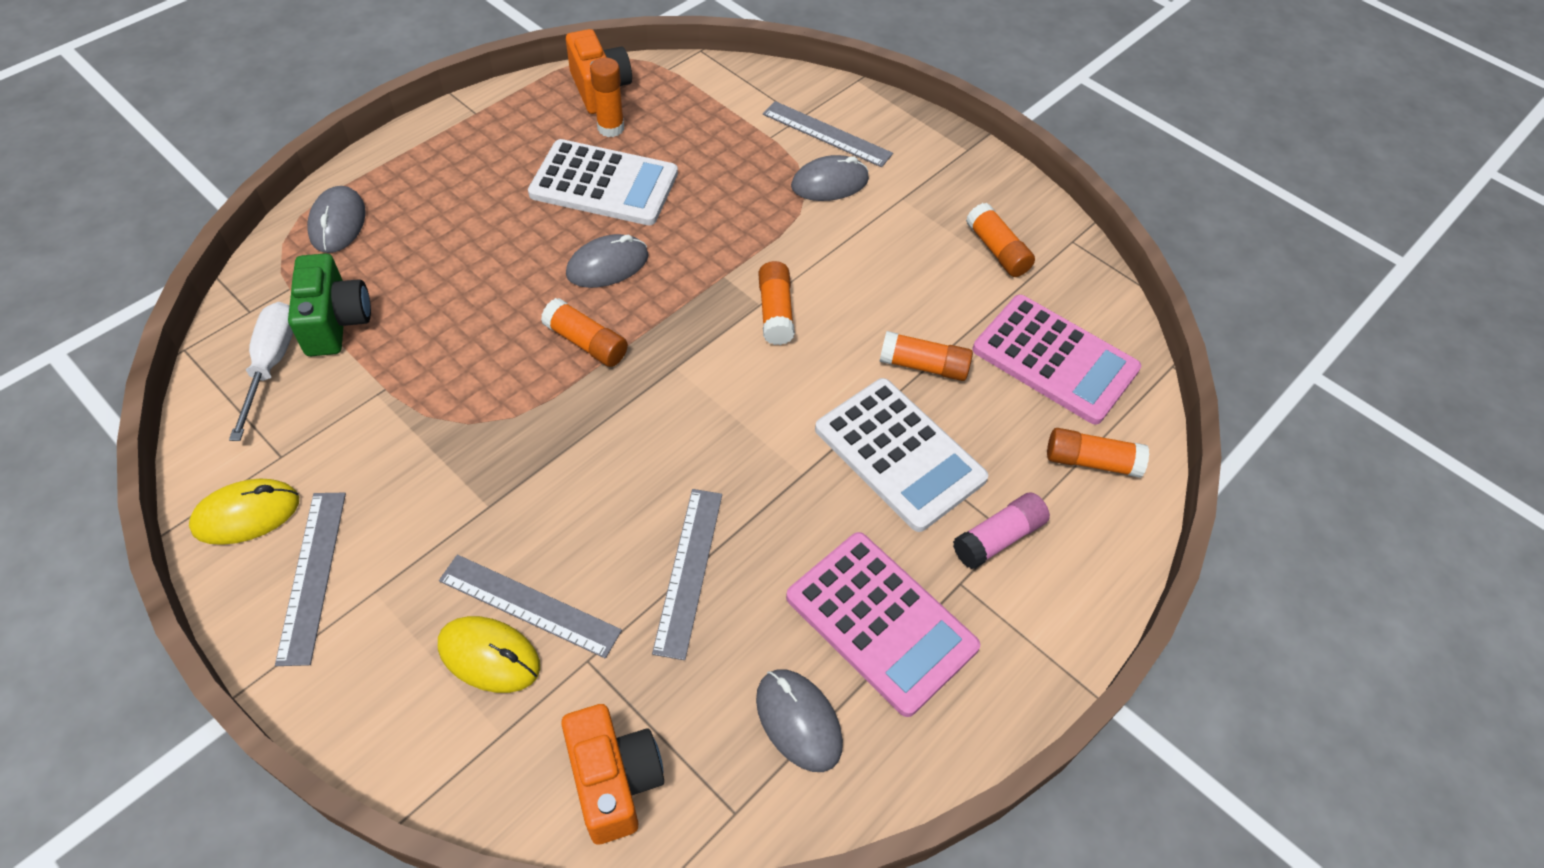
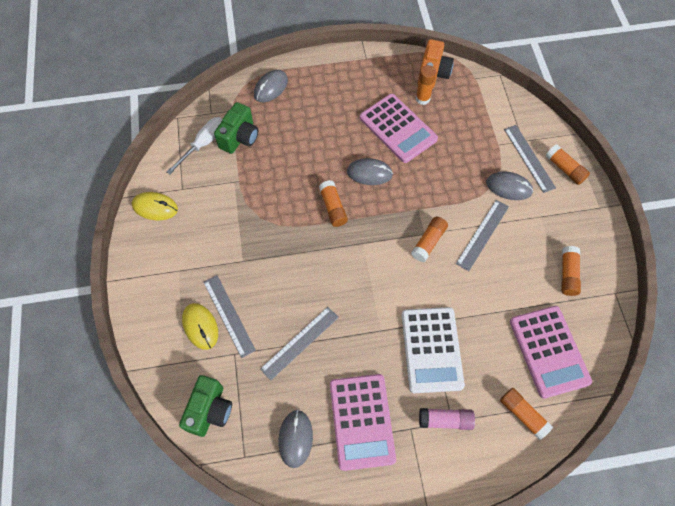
camera: 40 degrees right, 10 degrees up
grey ruler [275,492,346,666] -> grey ruler moved to [456,200,509,271]
white calculator [528,139,678,225] -> pink calculator [360,94,438,163]
orange camera [561,704,664,844] -> green camera [179,375,232,437]
orange glue stick [879,331,973,381] -> orange glue stick moved to [545,145,590,185]

